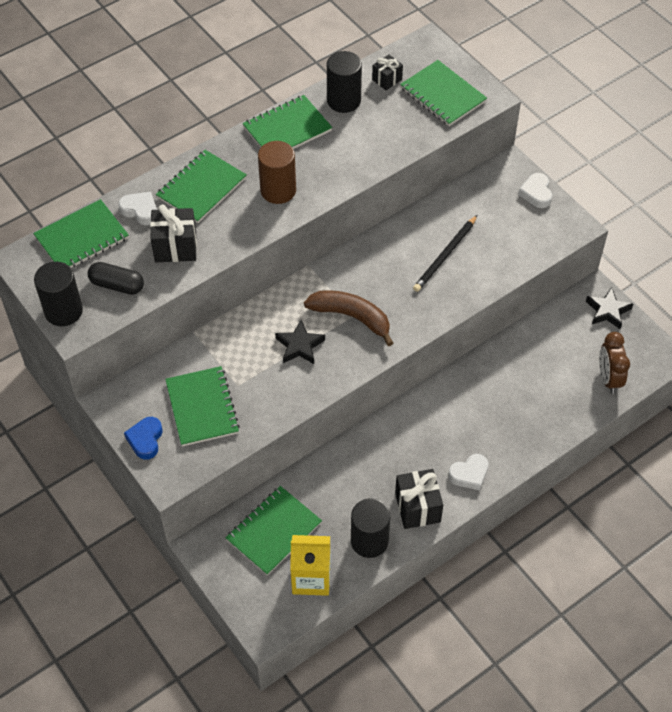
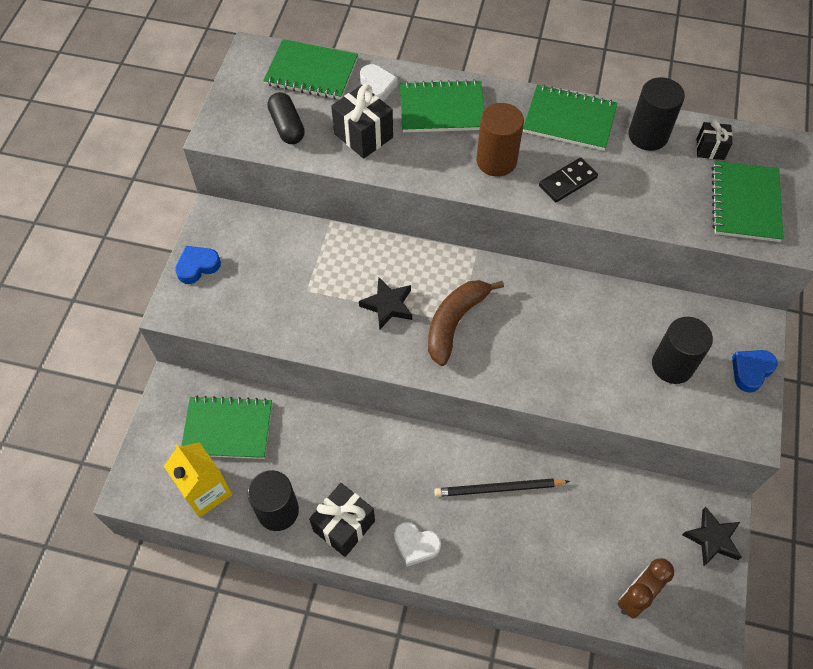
camera: 50 degrees right, 5 degrees up
black cylinder [34,262,83,326] -> black cylinder moved to [652,317,713,384]
green notebook [165,366,240,446] -> none
brown banana [304,290,393,347] -> brown banana turned 135 degrees counterclockwise [428,280,504,366]
black pencil [413,215,477,292] -> black pencil moved to [434,478,570,497]
white heart [518,173,552,208] -> blue heart [732,350,778,393]
none -> black domino [539,158,598,202]

